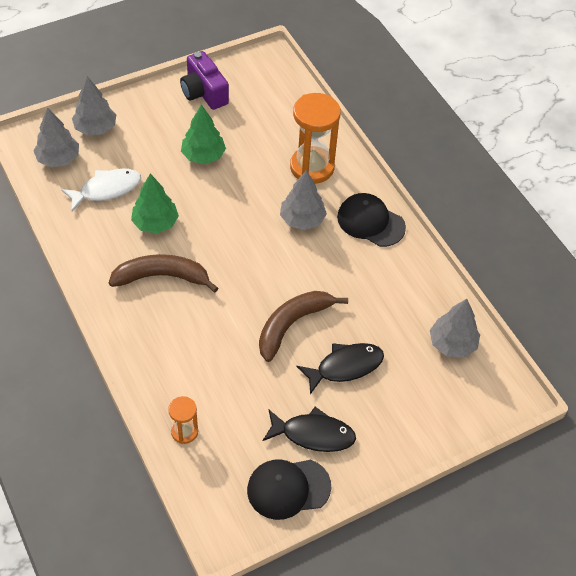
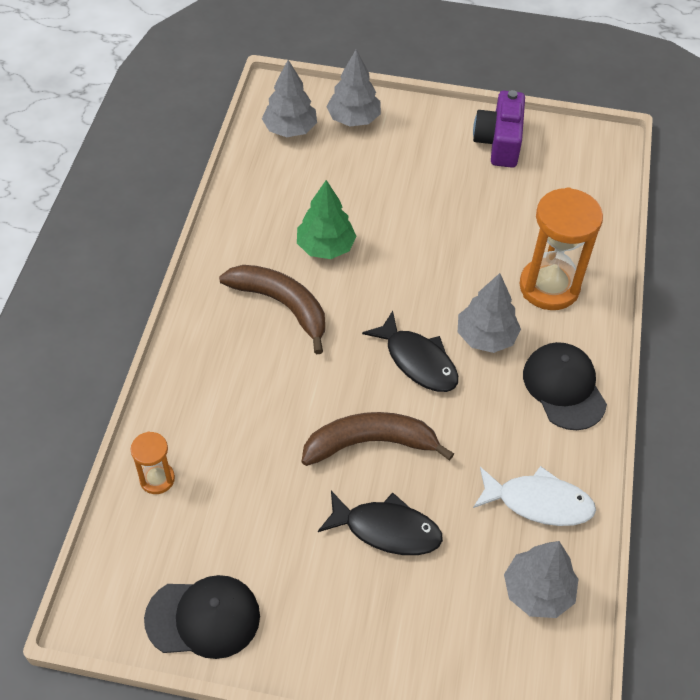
camera: 40 degrees right, 0 degrees up
white fish [61,169,141,212] -> white fish moved to [473,466,596,526]
green tree [181,104,226,164] -> none
black cap [247,459,331,520] -> black cap turned 150 degrees clockwise [144,575,260,659]
black fish [263,407,356,452] -> black fish moved to [362,311,458,392]

